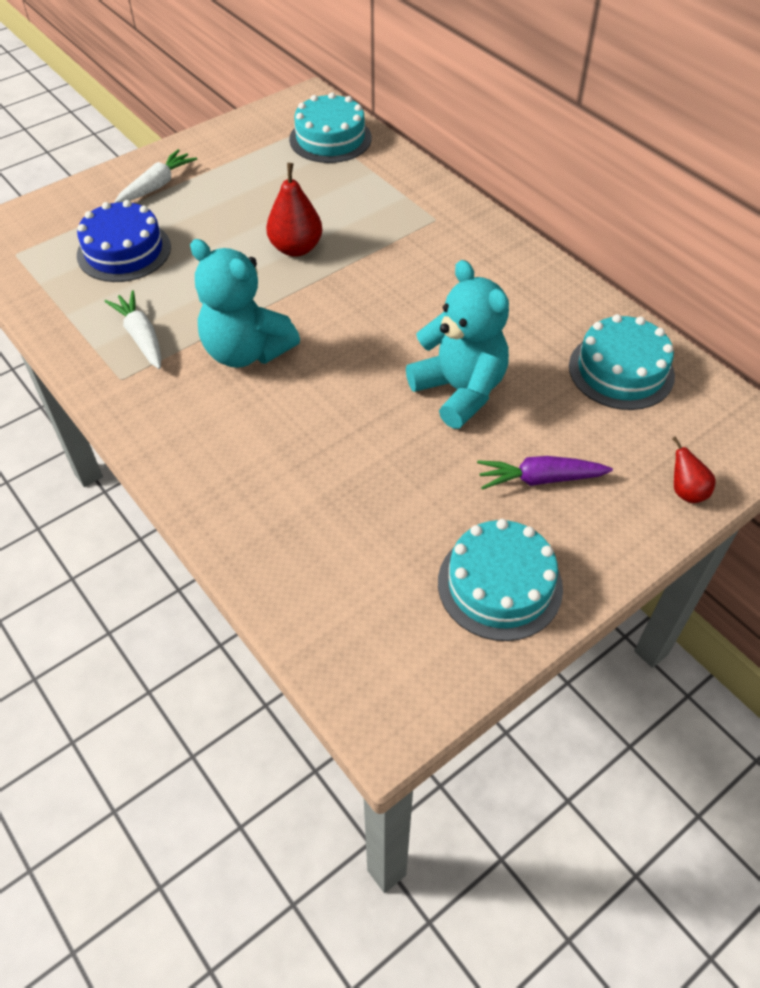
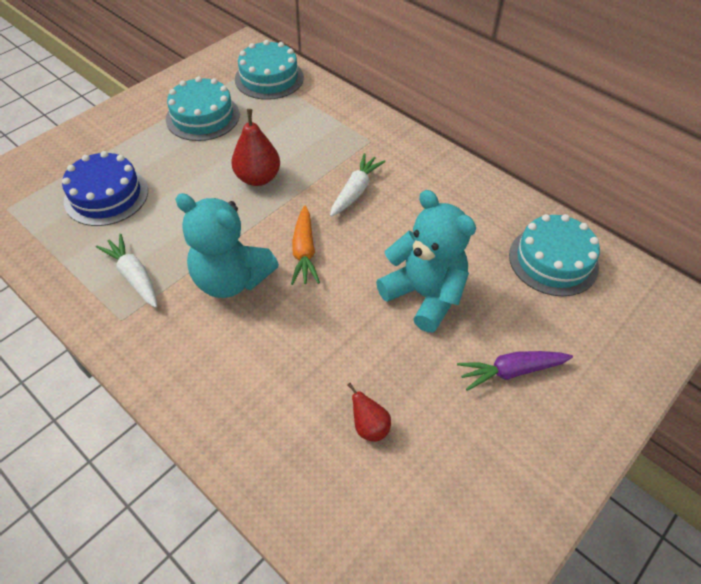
camera: 10 degrees left, 0 degrees up
white carrot [115,149,197,203] -> white carrot moved to [330,153,386,217]
turquoise cake [438,519,563,641] -> turquoise cake moved to [166,76,240,141]
red pear [672,436,715,503] -> red pear moved to [348,383,391,442]
none -> orange carrot [291,206,320,285]

